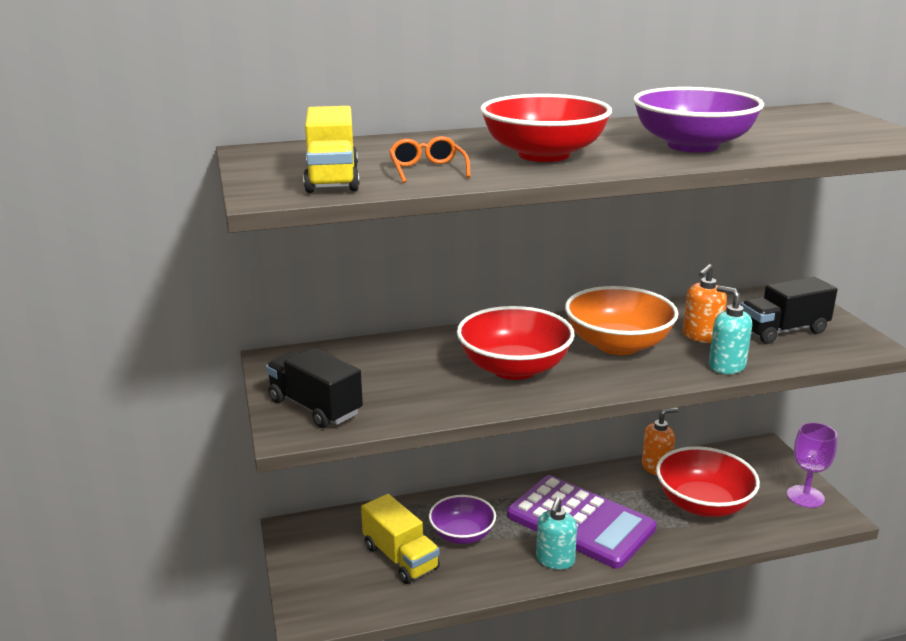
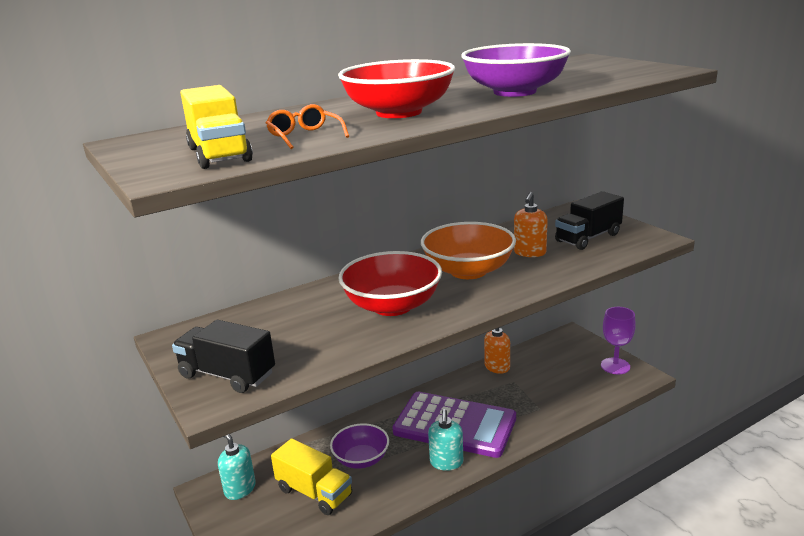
camera: 15 degrees left, 0 degrees up
red bowl [656,446,760,517] -> none
turquoise soap dispenser [709,286,752,374] -> turquoise soap dispenser moved to [218,434,256,500]

